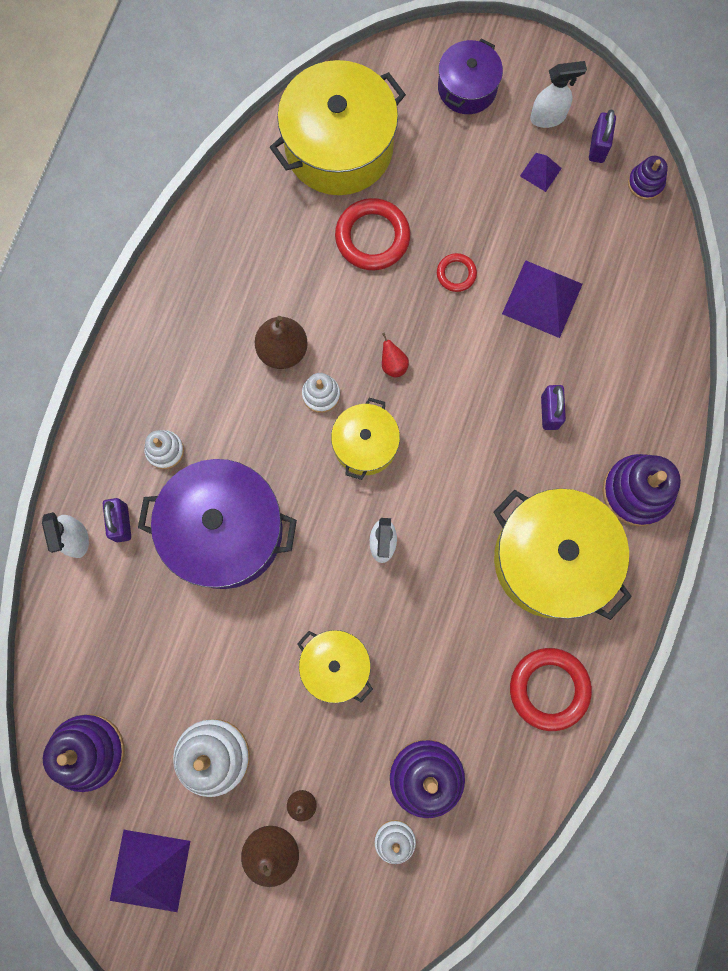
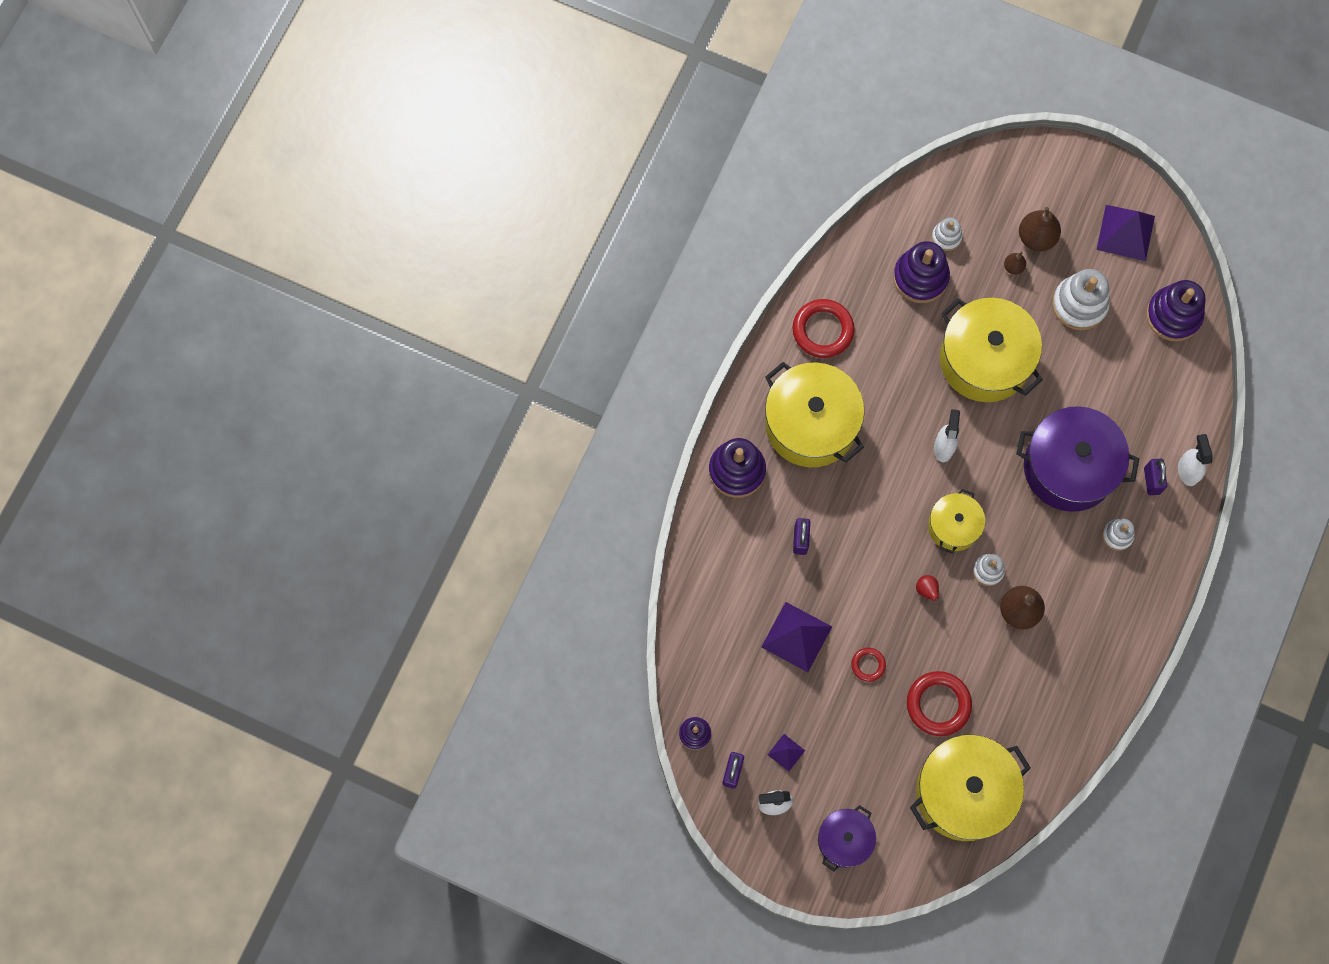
camera: 175 degrees left, 5 degrees down
yellow pot [297,630,373,703] -> yellow pot [940,298,1043,402], size x1.80

